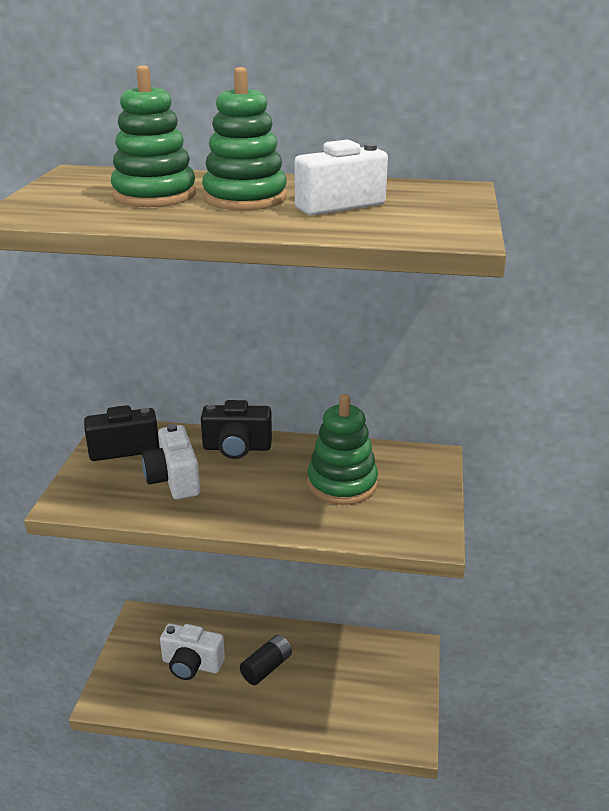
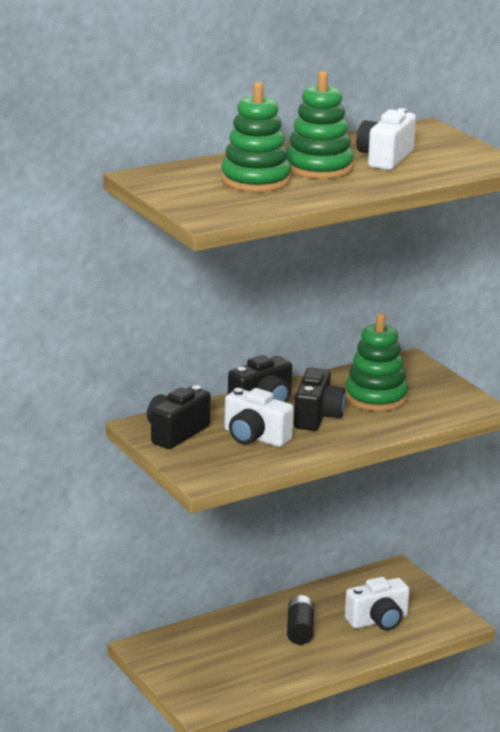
camera: 40 degrees left, 5 degrees down
white camera [160,623,225,680] -> white camera moved to [345,577,410,630]
none -> black camera [294,368,346,431]

